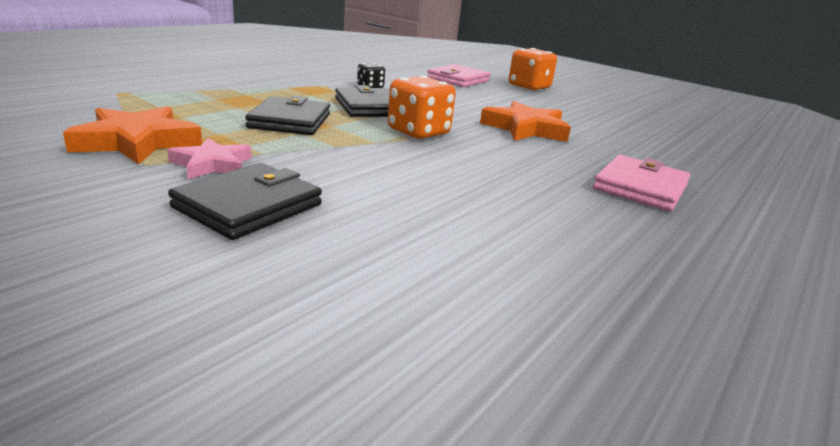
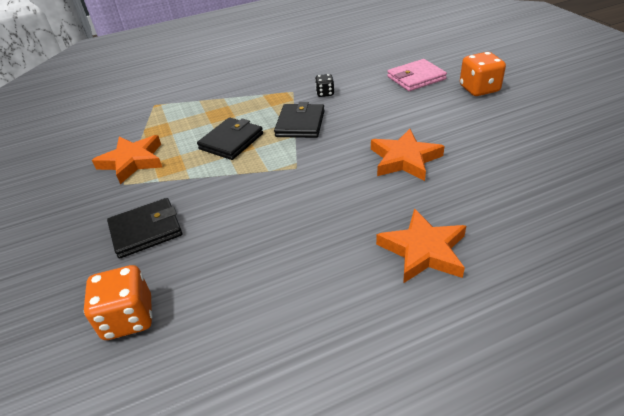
camera: 35 degrees right, 15 degrees up
pink star [167,138,252,179] -> none
orange dice [388,75,456,139] -> orange dice moved to [84,265,153,340]
pink wallet [593,155,690,212] -> orange star [376,208,466,284]

